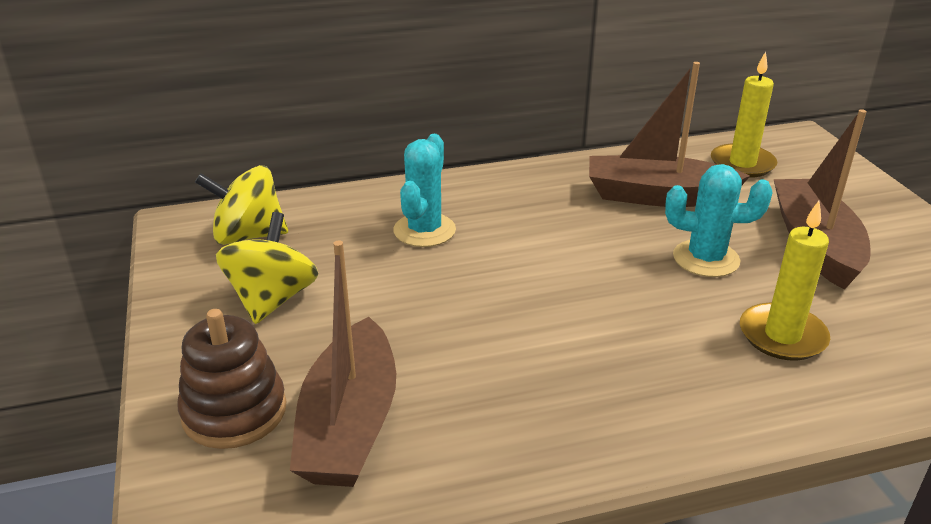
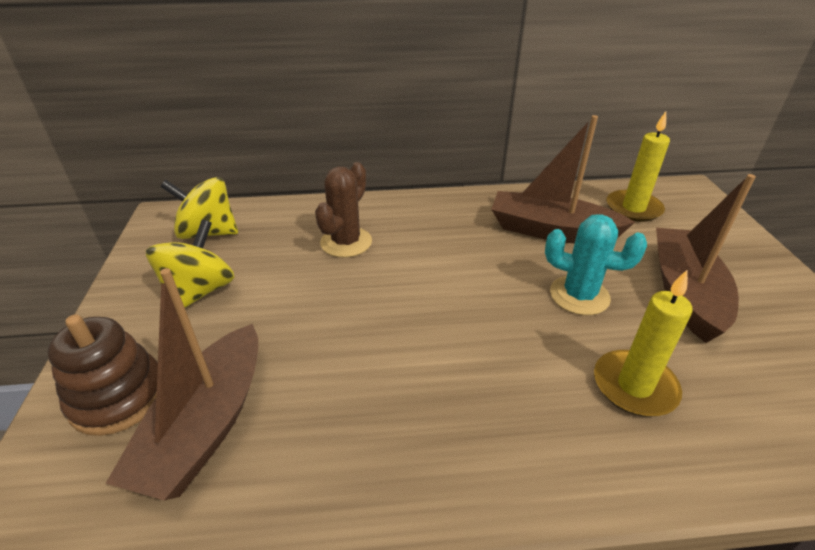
camera: 10 degrees right, 5 degrees up
turquoise cactus [393,134,456,247] -> brown cactus [315,162,372,258]

